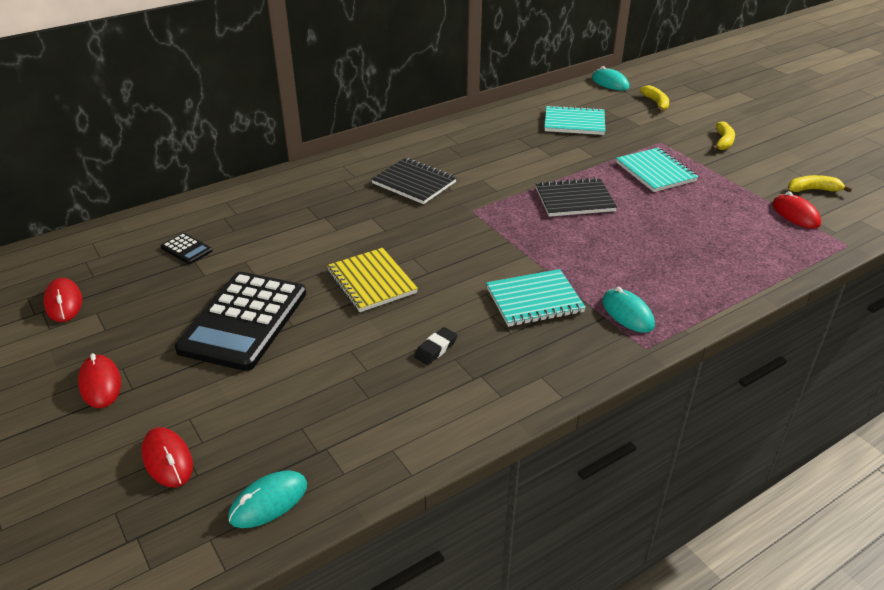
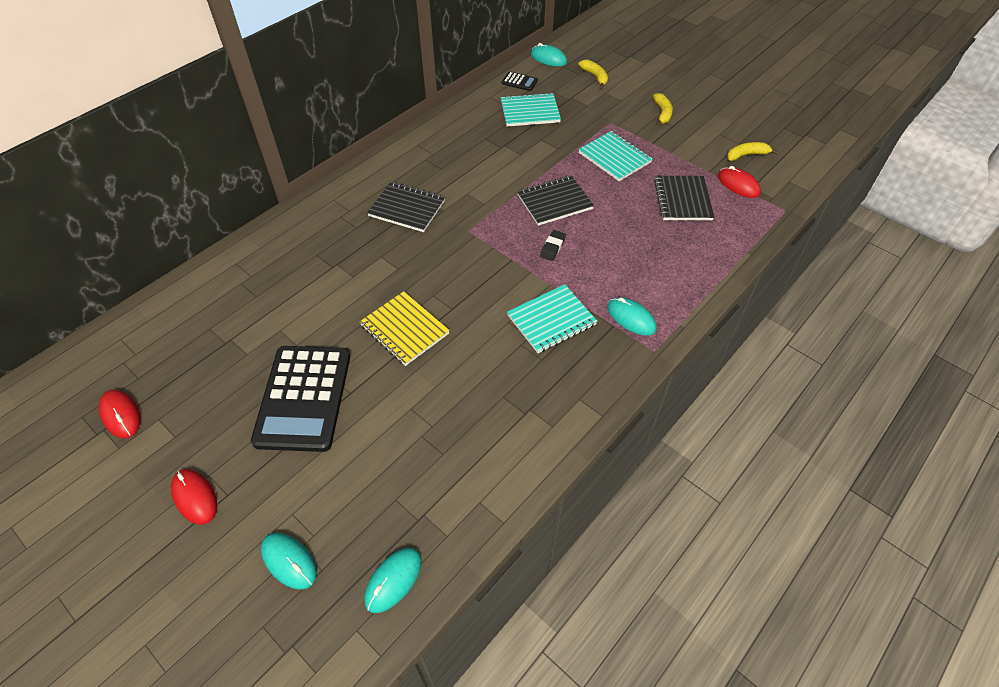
camera: 15 degrees left, 15 degrees up
red mouse [141,427,193,487] -> turquoise mouse [261,533,317,590]
black calculator [161,233,213,264] -> black calculator moved to [502,72,538,91]
black eraser [414,327,457,365] -> black eraser moved to [540,230,566,261]
none -> black notebook [654,176,714,221]

